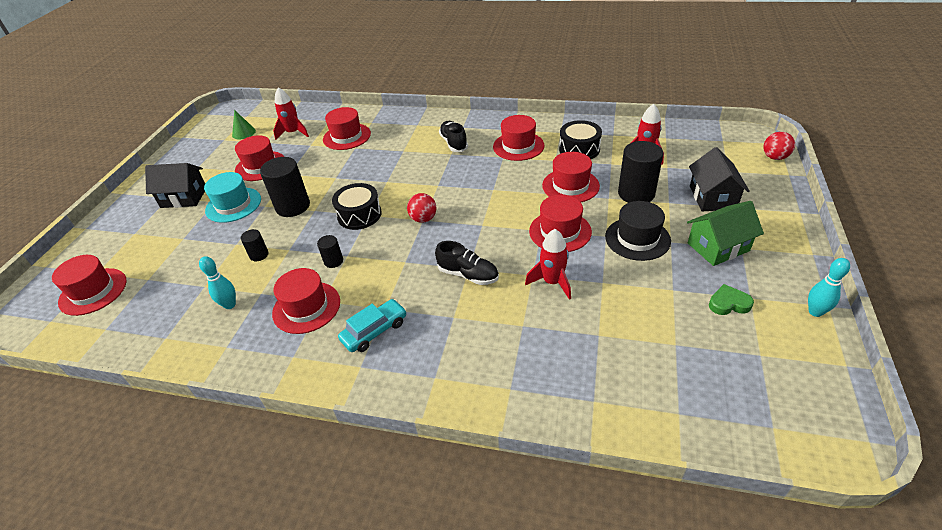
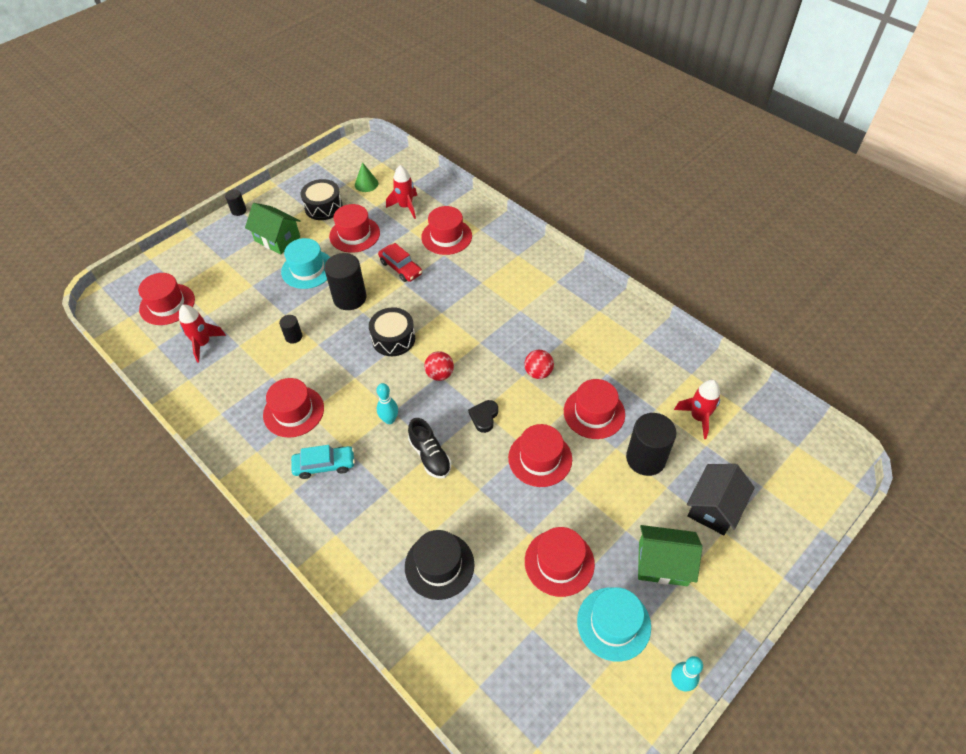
camera: 30 degrees right, 10 degrees up
black house [145,163,205,208] -> green house [245,203,300,254]
turquoise bowling pin [199,256,236,309] -> turquoise bowling pin moved to [376,383,398,424]
black cylinder [317,235,343,268] -> black cylinder moved to [225,189,246,216]
black shoe [439,121,468,152] -> none
red hat [493,115,544,161] -> red hat moved to [525,527,595,597]
red rocket [525,229,571,300] -> red rocket moved to [179,305,226,362]
black drum [559,120,602,159] -> black drum moved to [301,179,343,220]
black hat [605,201,671,261] -> black hat moved to [405,530,475,600]
green heart [709,284,754,315] -> turquoise hat [577,587,651,662]
red ball [763,132,795,160] -> red ball moved to [524,350,554,379]
none -> red car [378,243,422,282]
none -> black heart [468,400,498,433]

